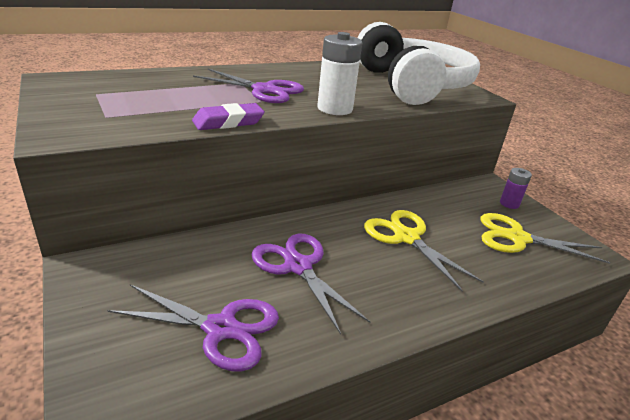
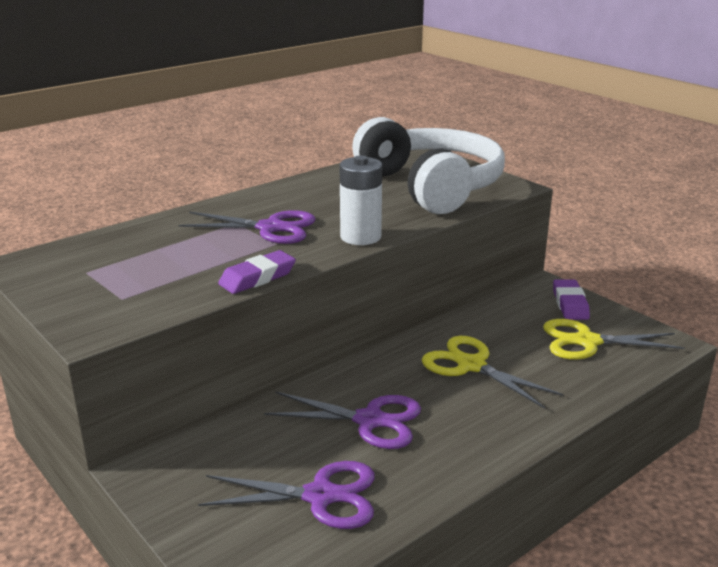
camera: 10 degrees left, 5 degrees down
purple scissors [251,234,370,335] -> purple scissors turned 150 degrees clockwise [264,392,421,449]
purple battery [500,168,532,209] -> purple eraser [553,279,590,320]

